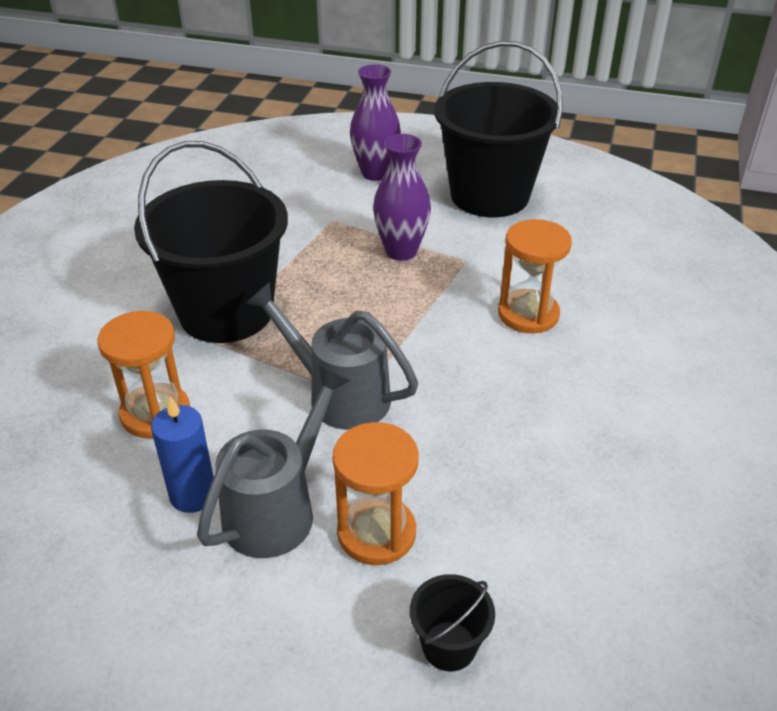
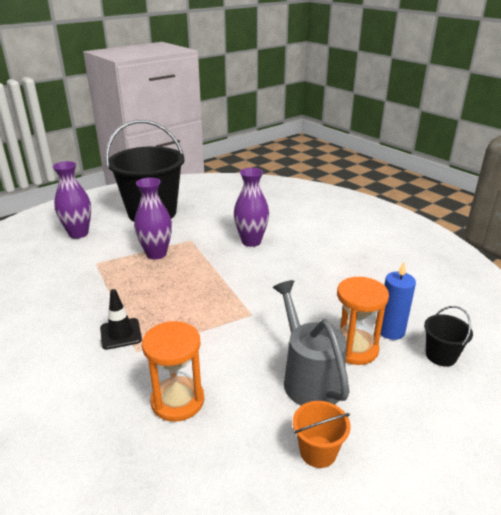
camera: 55 degrees left, 10 degrees down
black bucket [134,141,288,343] -> black traffic cone [100,289,142,350]
blue candle [151,396,214,513] -> blue candle moved to [380,261,416,340]
grey watering can [246,282,418,430] -> none
orange hourglass [498,219,572,333] -> purple vase [234,168,269,247]
none -> orange bucket [293,401,351,468]

